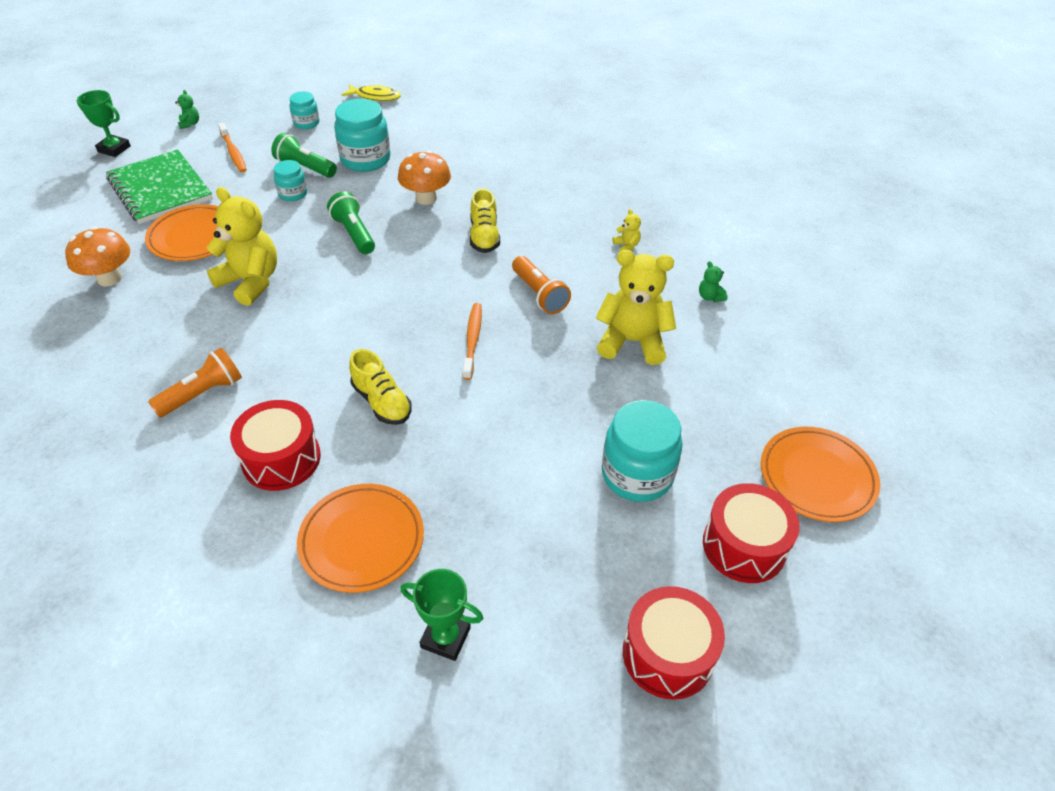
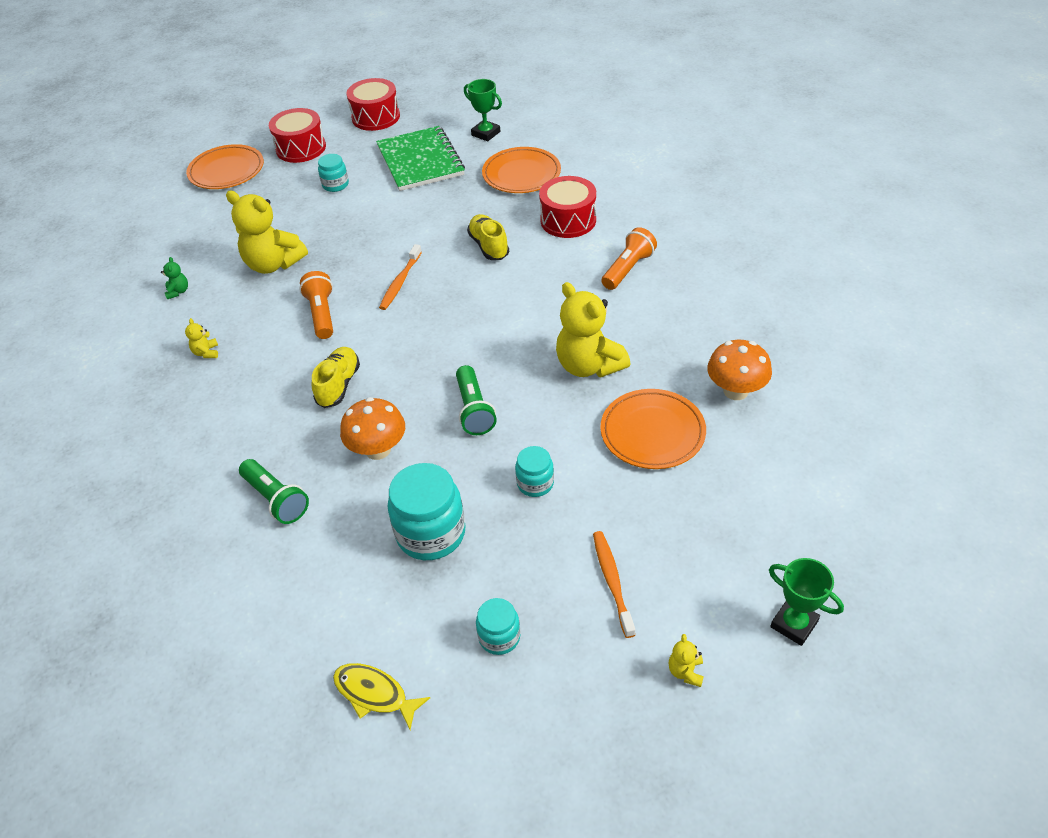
camera: 160 degrees left, 0 degrees up
green notebook [106,149,213,224] -> green notebook moved to [376,126,465,191]
orange flashlight [148,348,242,418] -> orange flashlight turned 150 degrees clockwise [602,227,657,290]
green teddy bear [175,90,199,129] -> yellow teddy bear [668,634,704,687]
green flashlight [271,133,337,178] -> green flashlight moved to [239,459,309,524]
turquoise jar [602,400,683,502] -> turquoise jar [318,154,349,192], size x0.55

